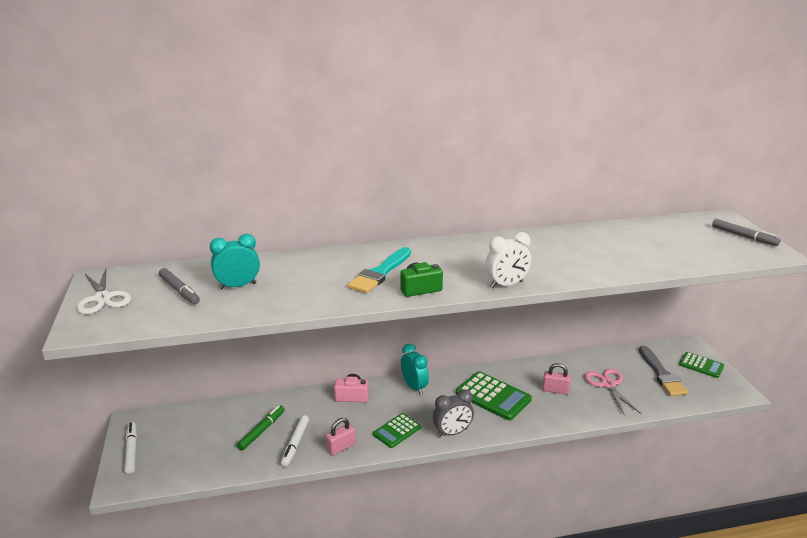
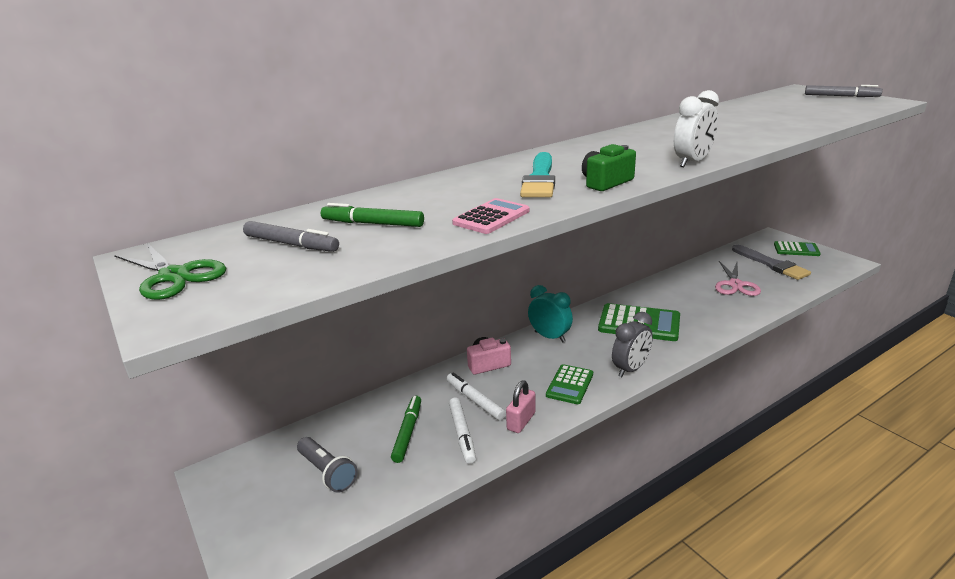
camera: 20 degrees left, 0 degrees up
white scissors [77,269,131,314] -> green scissors [114,243,226,300]
white marker [125,422,137,474] -> white marker moved to [447,373,506,420]
turquoise clock [210,234,260,289] -> green marker [321,203,424,227]
pink padlock [542,363,571,395] -> none
pink scissors [584,369,641,414] -> pink scissors turned 135 degrees counterclockwise [715,261,761,296]
none -> grey flashlight [297,437,358,493]
none -> pink calculator [452,198,530,234]

